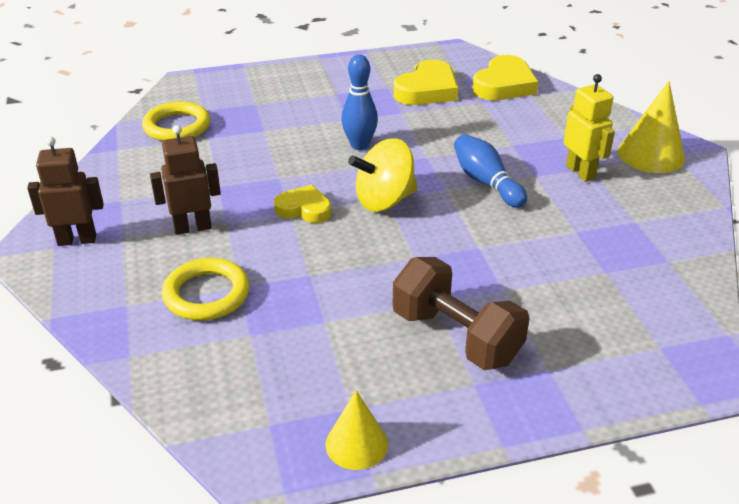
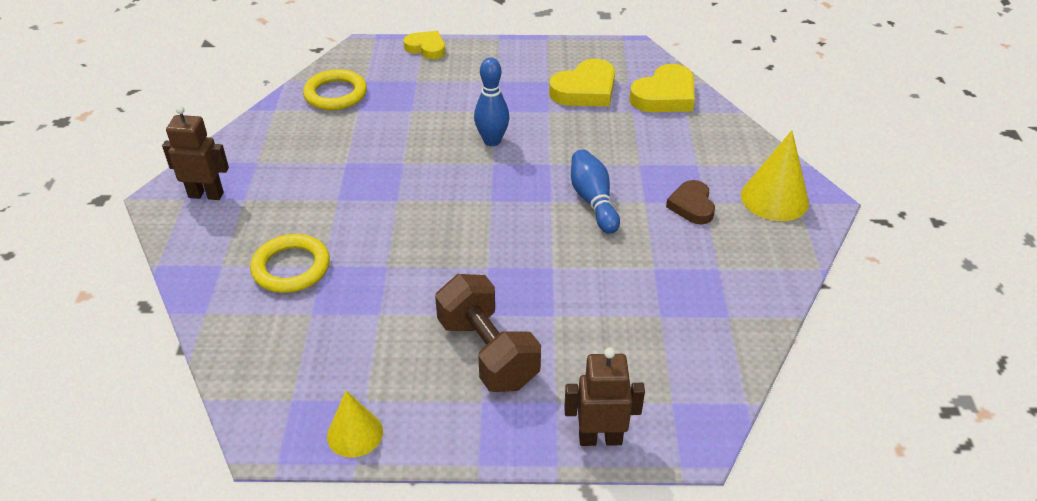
camera: 15 degrees right, 5 degrees up
brown robot [150,125,221,235] -> brown robot moved to [564,347,645,446]
yellow heart [274,185,331,223] -> yellow heart moved to [404,31,445,59]
yellow spinning top [348,138,418,212] -> none
yellow robot [563,74,615,182] -> brown heart [666,180,715,224]

